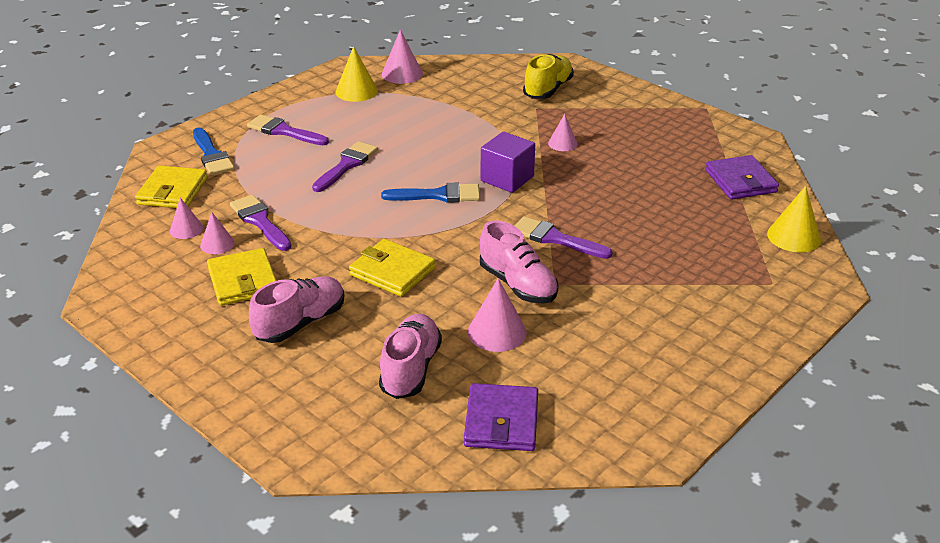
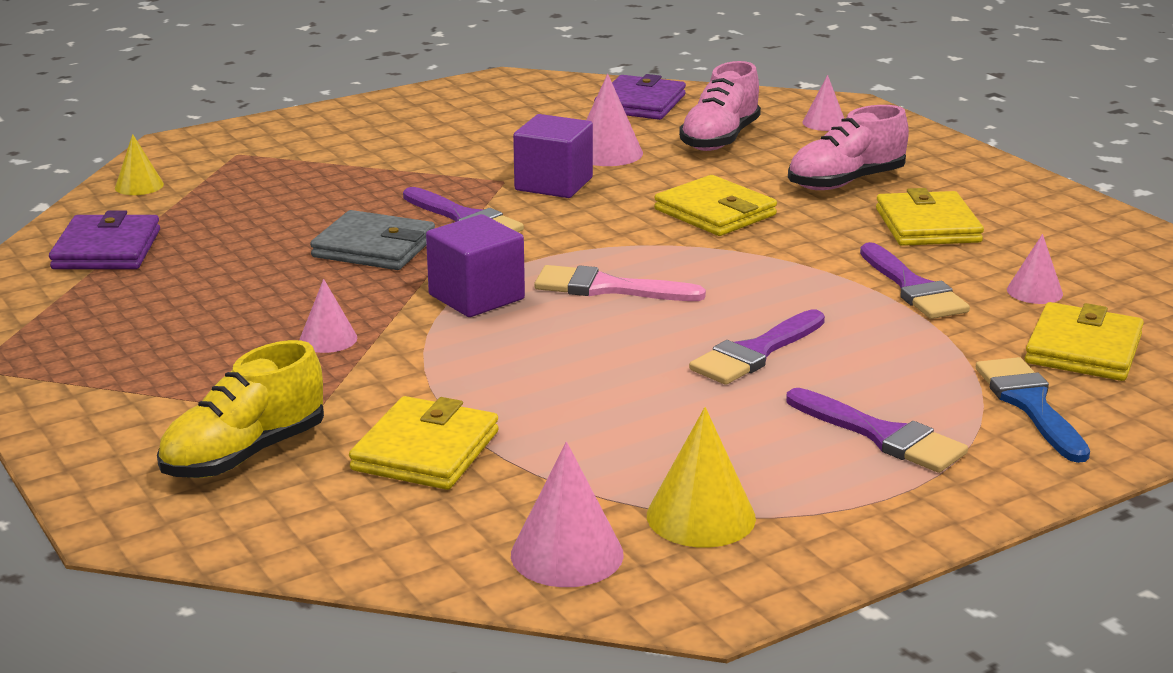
camera: 165 degrees left, 10 degrees down
pink cone [200,212,235,254] -> pink cone moved to [802,75,844,131]
blue brush [381,183,480,203] -> pink brush [534,265,706,301]
pink shoe [480,221,559,304] -> purple cube [513,114,593,198]
yellow cone [767,186,821,252] -> yellow cone [115,134,164,195], size x0.64
none -> grey wallet [310,210,435,270]
none -> yellow wallet [349,396,499,490]

